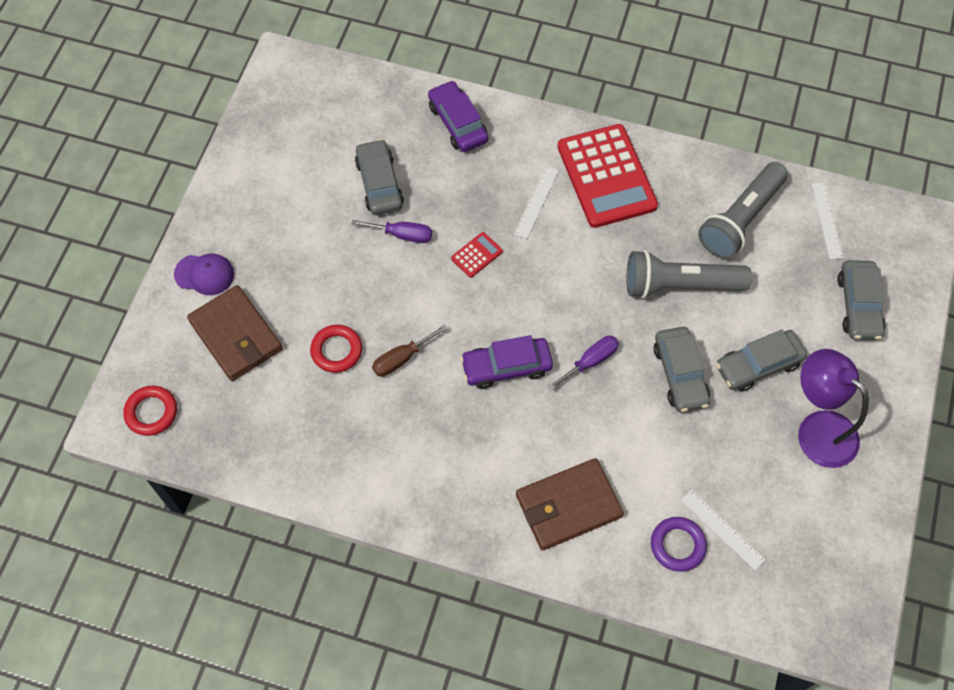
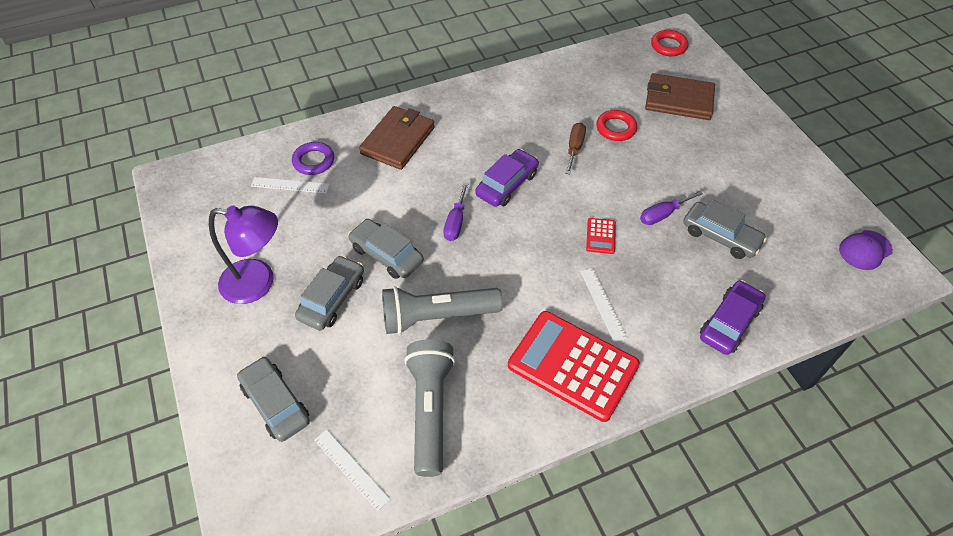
camera: 140 degrees right, 10 degrees down
purple cap [174,254,234,295] -> purple cap moved to [839,230,893,270]
purple car [428,80,489,152] -> purple car turned 75 degrees counterclockwise [700,280,766,355]
grey flashlight [626,250,752,299] -> grey flashlight turned 150 degrees counterclockwise [382,286,503,335]

